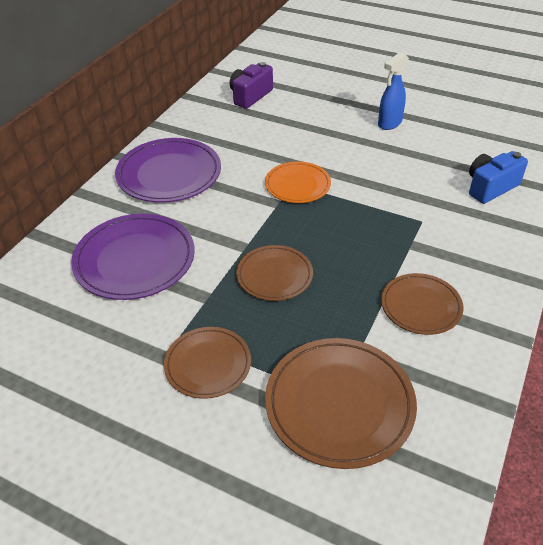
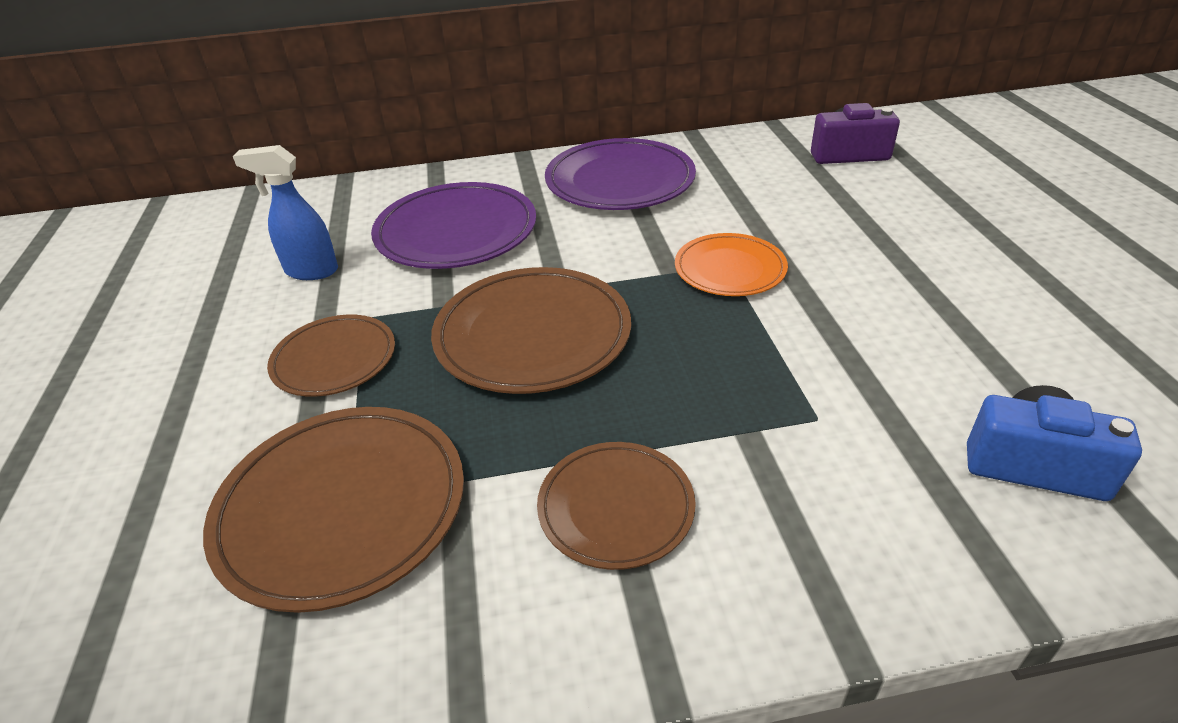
camera: 55 degrees right, 5 degrees down
brown plate [236,245,313,301] -> brown plate [431,267,631,394], size x1.63
blue spray bottle [378,52,409,130] -> blue spray bottle moved to [233,145,338,280]

